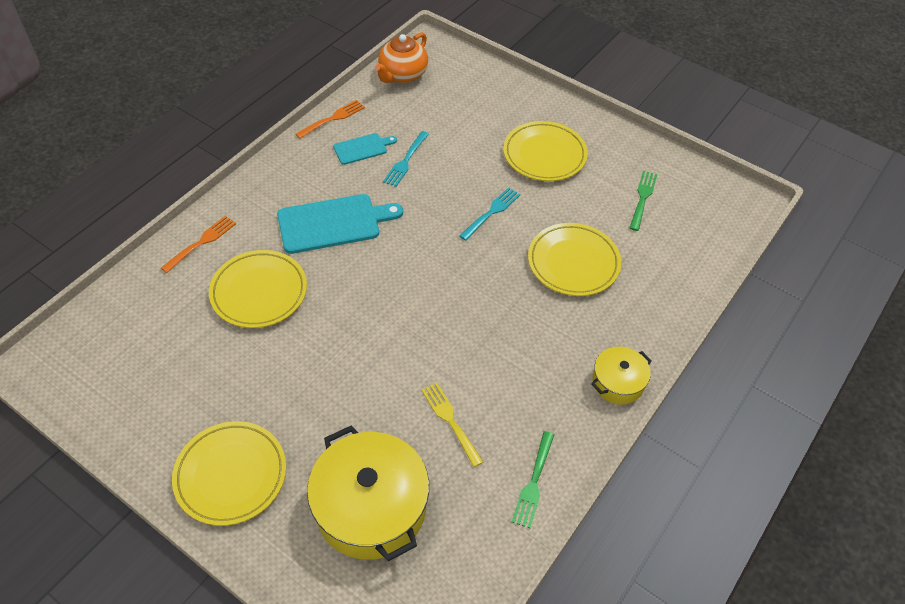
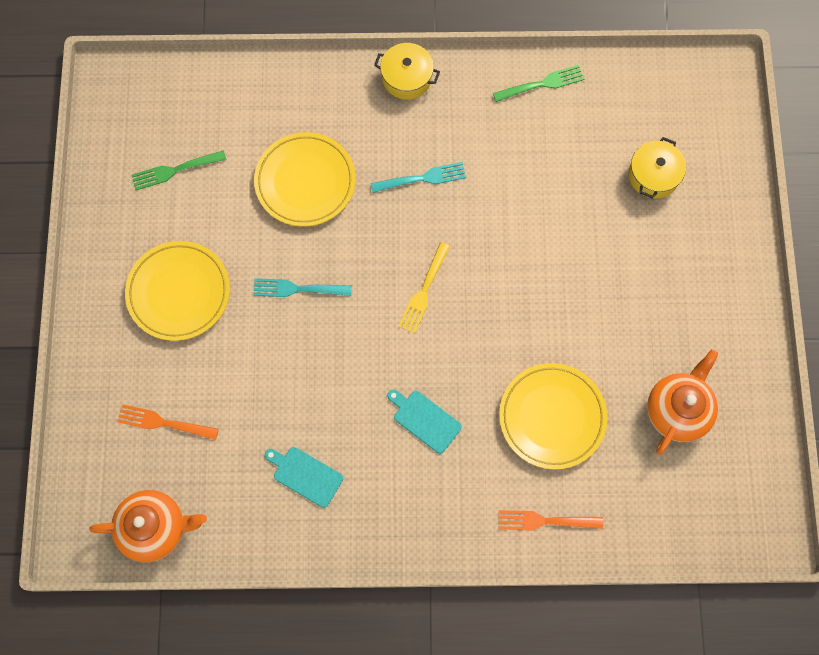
camera: 125 degrees left, 20 degrees up
yellow plate [172,421,286,526] -> none
turquoise cutting board [277,194,403,254] -> turquoise cutting board [387,390,462,454], size x0.55
orange fork [295,100,365,139] -> orange fork moved to [117,404,219,440]
yellow pot [307,425,429,561] -> yellow pot [629,137,686,199], size x0.52
turquoise fork [383,131,429,187] -> turquoise fork moved to [370,162,466,193]
yellow fork [421,383,483,467] -> yellow fork moved to [398,242,450,334]
none -> orange teapot [647,349,719,455]

